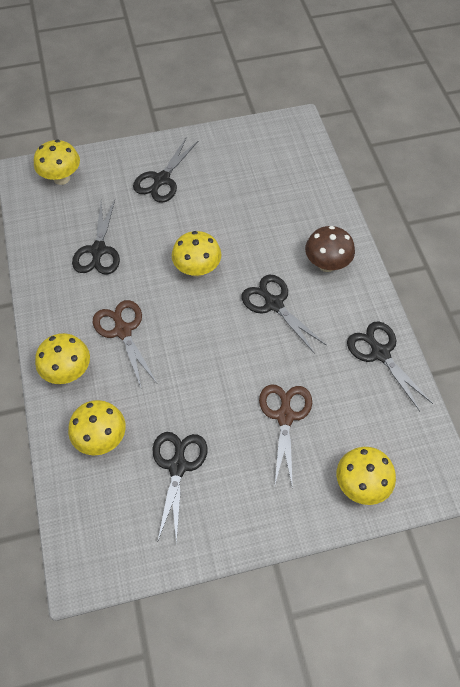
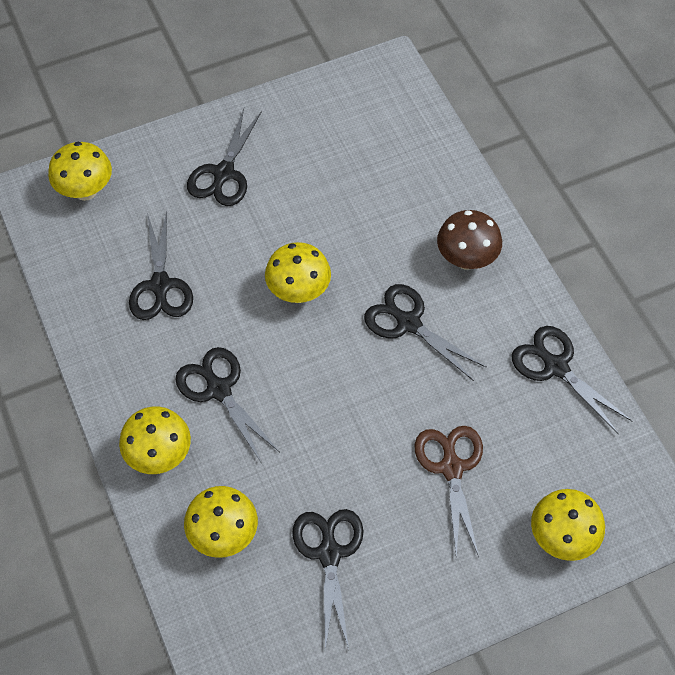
camera: 10 degrees left, 0 degrees up
brown scissors [93,300,157,390] -> black scissors [175,347,279,464]

